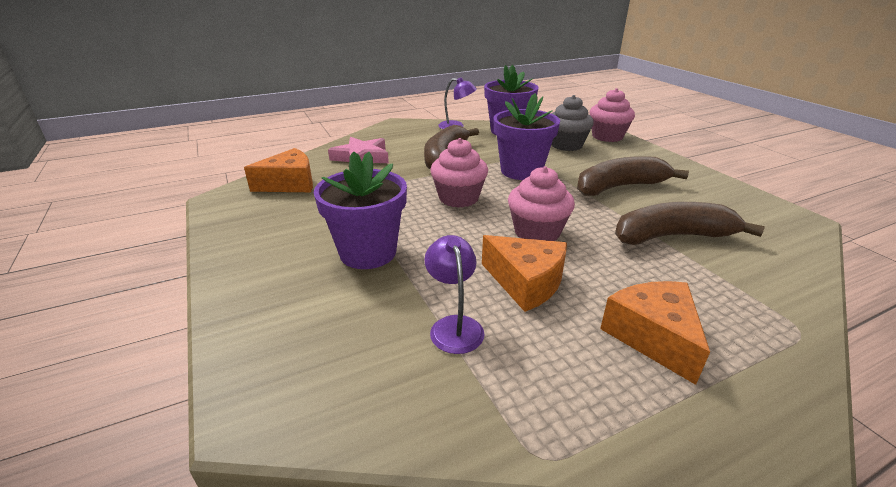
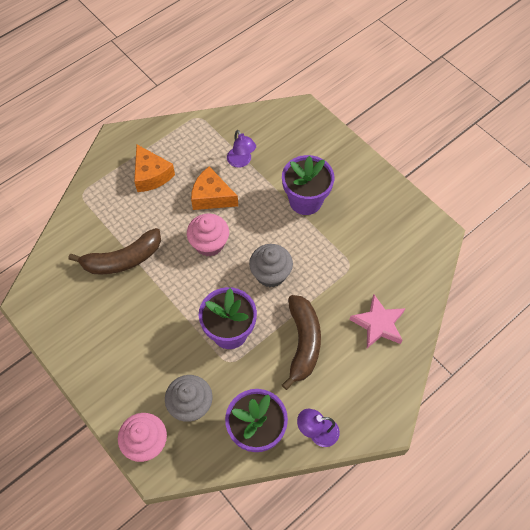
camera: 165 degrees right, 30 degrees up
orange cheese [244,148,313,192] -> none
pink cupcake [430,138,488,208] -> grey cupcake [249,244,293,287]
brown banana [577,156,689,196] -> none

